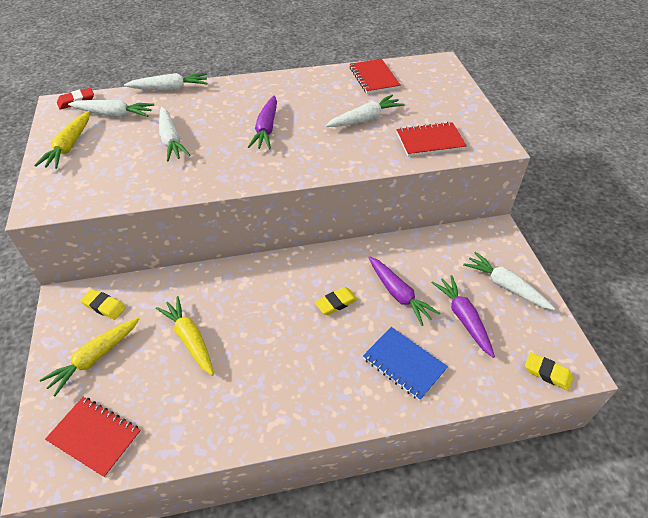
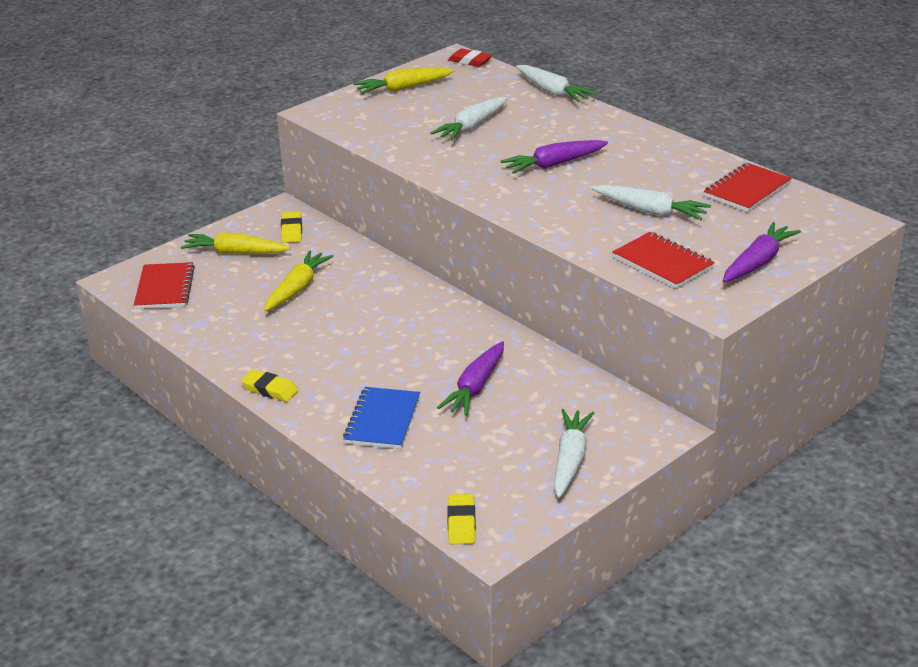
camera: 60 degrees right, 15 degrees down
white carrot [68,100,154,117] -> none
yellow eraser [315,287,358,315] -> yellow eraser moved to [241,369,298,402]
purple carrot [432,275,495,358] -> purple carrot moved to [723,222,801,283]

